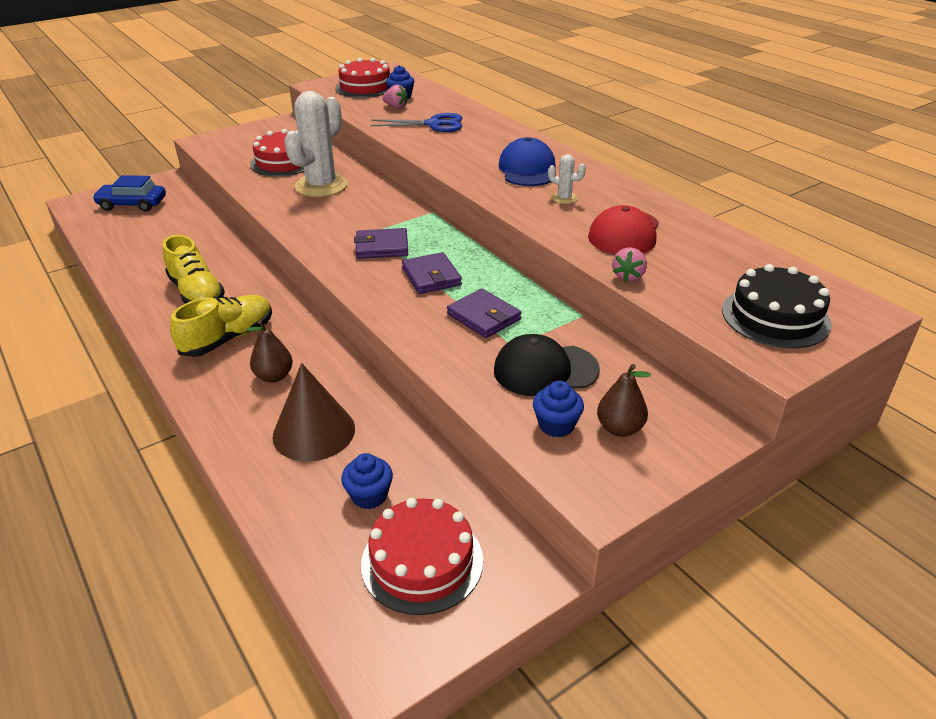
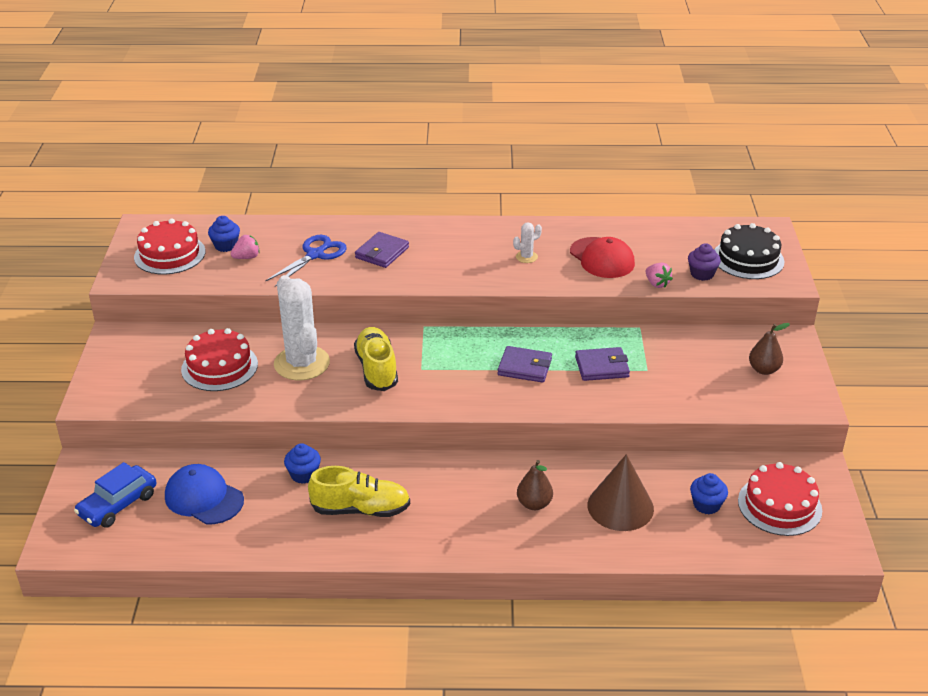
camera: 55 degrees left, 0 degrees up
yellow shoe [170,295,272,357] -> yellow shoe moved to [354,327,398,391]
purple wallet [354,228,408,259] -> purple wallet moved to [355,232,409,268]
black cap [494,334,600,396] -> none
blue cap [499,137,555,186] -> blue cap moved to [165,464,244,525]
blue cupcake [533,380,584,438] -> blue cupcake moved to [284,443,321,484]
none -> purple cupcake [688,243,721,281]

